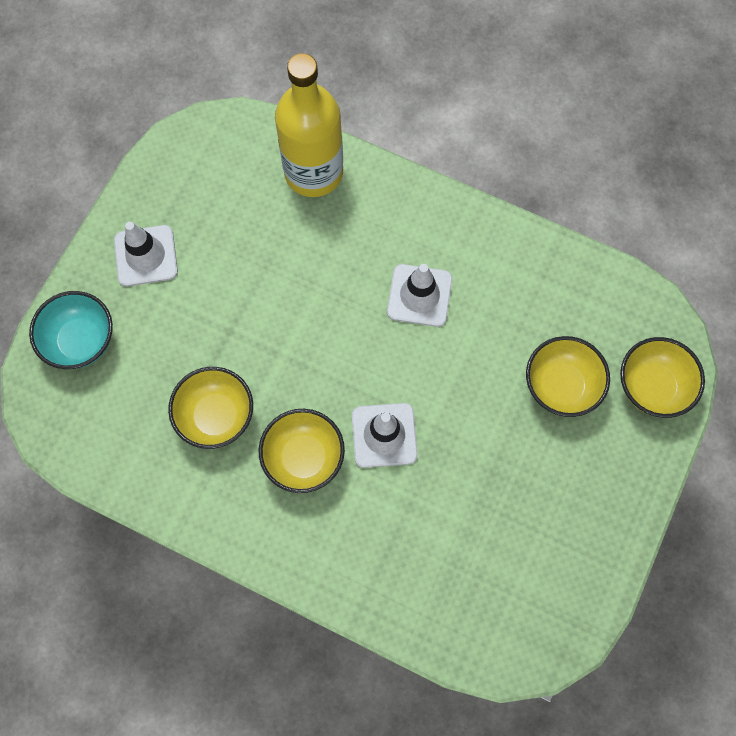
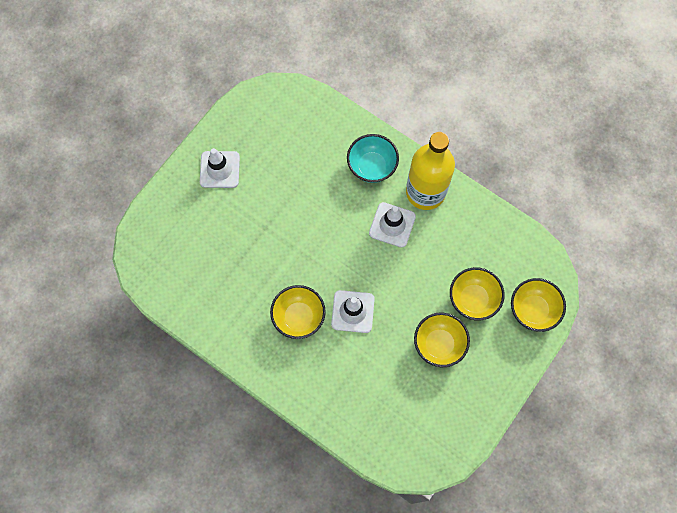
camera: 10 degrees right, 0 degrees up
turquoise bowl [29,291,113,369] -> turquoise bowl moved to [347,134,399,183]
yellow bowl [168,367,253,449] -> yellow bowl moved to [414,312,470,367]
yellow bottle [275,53,343,197] -> yellow bottle moved to [406,132,455,210]

